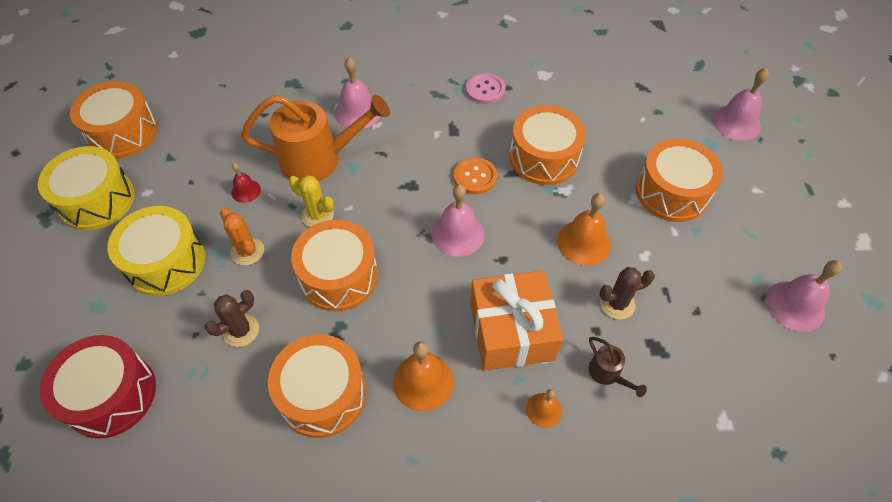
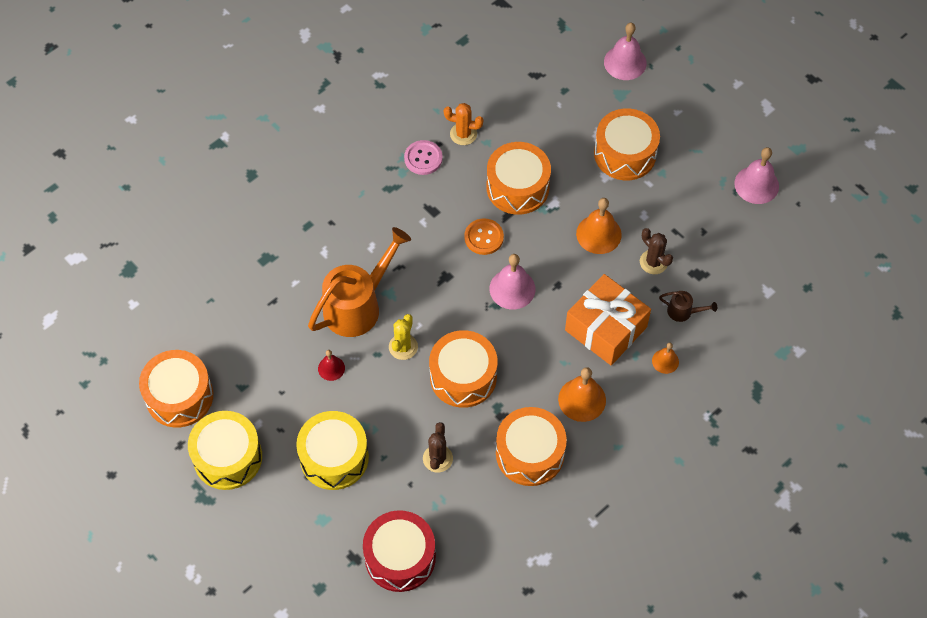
camera: 40 degrees left, 5 degrees up
orange cactus [220,208,264,266] -> orange cactus moved to [444,103,484,145]
yellow cactus [289,175,334,227] -> yellow cactus turned 60 degrees counterclockwise [389,314,418,360]
pink bell [335,57,380,129] -> none
brown cactus [599,267,655,320] -> brown cactus turned 75 degrees counterclockwise [640,228,673,274]

